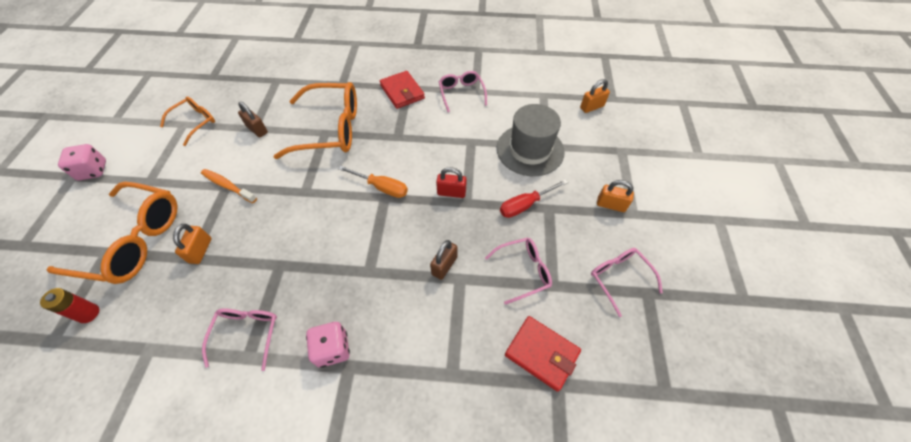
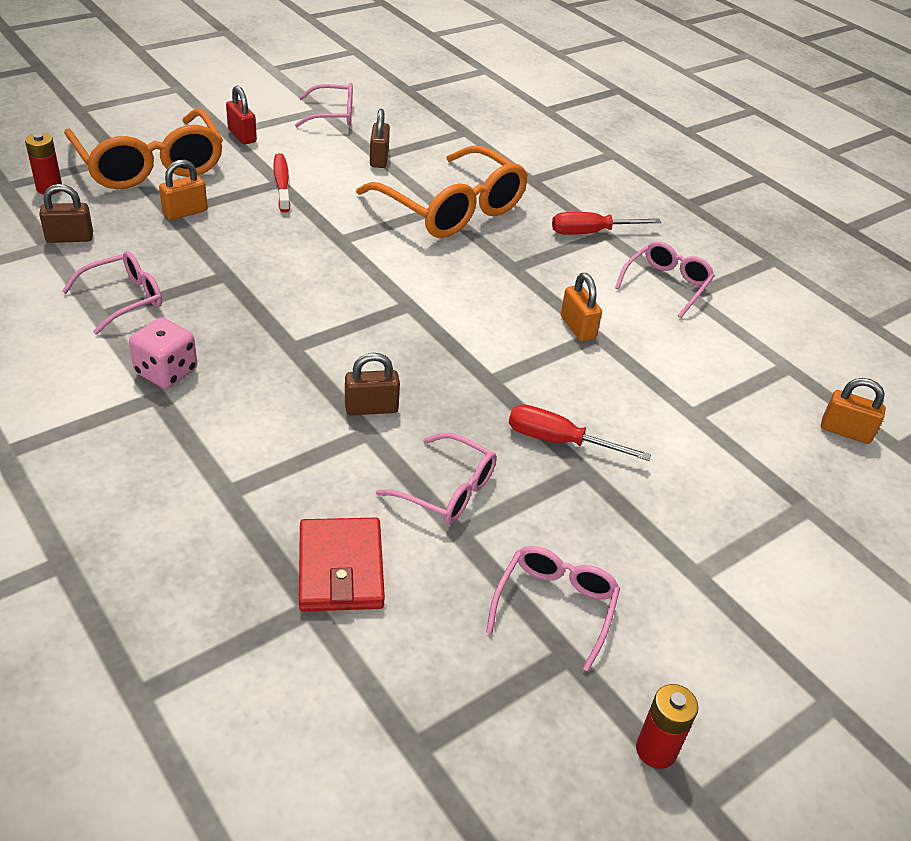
camera: 45 degrees right, 15 degrees down
pink dice [58,144,106,181] -> none
orange glasses [160,97,215,146] -> pink glasses [295,83,353,127]
orange toothbrush [201,169,257,203] -> red toothbrush [273,153,290,213]
orange screwdriver [338,166,408,198] -> none
red wallet [380,71,425,109] -> red screwdriver [552,212,661,235]
red padlock [436,167,467,198] -> red padlock moved to [226,85,257,144]
grey hat [497,104,565,176] -> none
orange padlock [597,180,634,212] -> orange padlock moved to [561,273,602,341]
none -> brown padlock [39,184,93,243]
none -> red battery [636,684,699,769]

